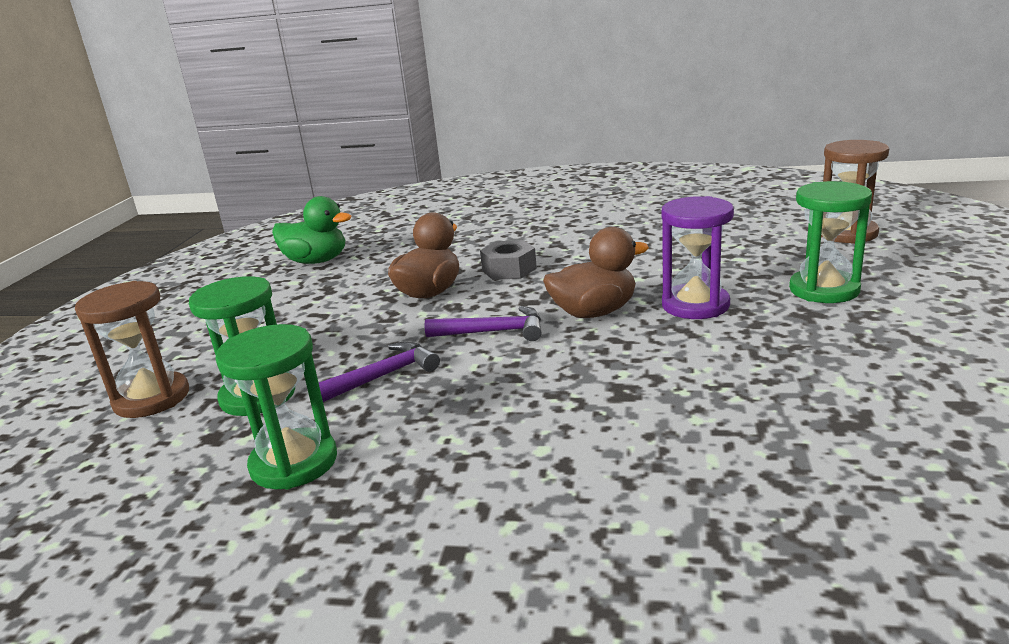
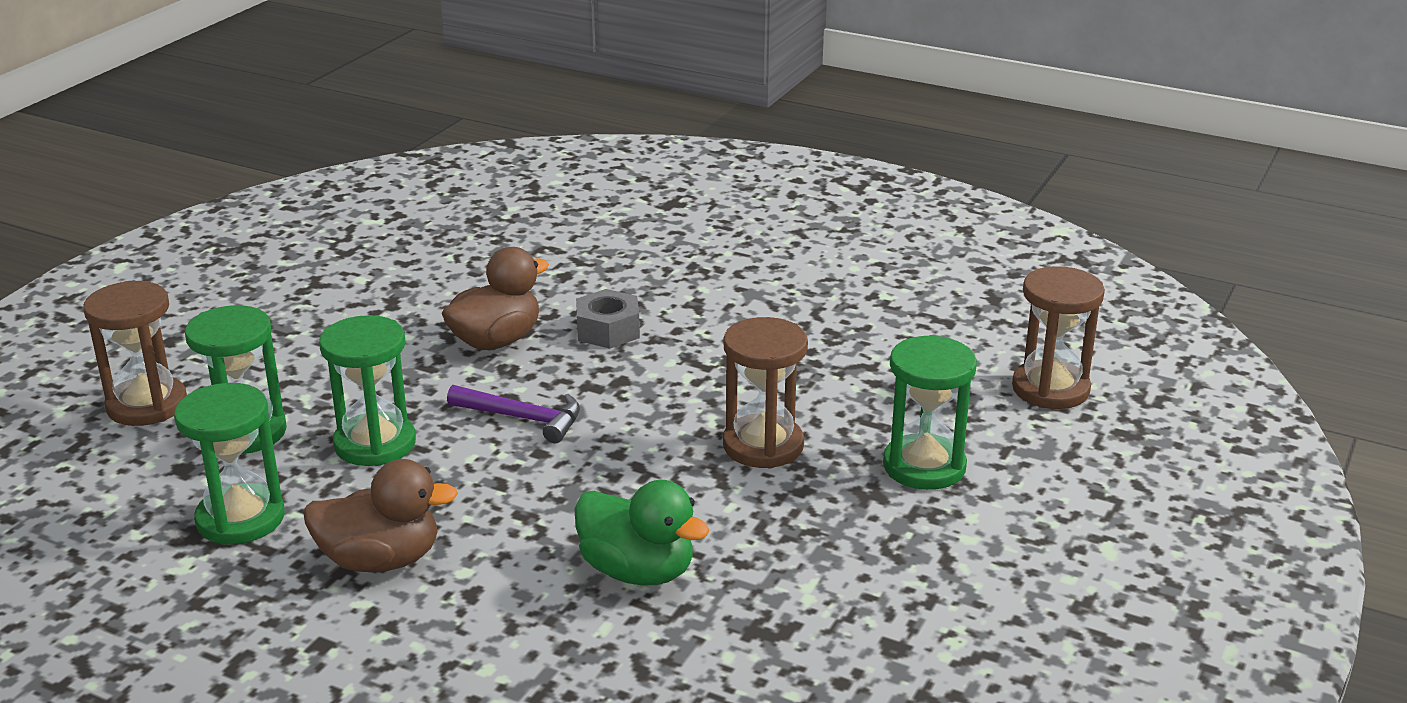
camera: 15 degrees right, 5 degrees up
green duck [272,196,351,264] -> green duck moved to [575,480,709,585]
purple hammer [319,341,440,402] -> green hourglass [319,315,416,466]
brown duck [543,227,649,318] -> brown duck moved to [303,459,458,572]
purple hourglass [662,196,734,319] -> brown hourglass [723,317,808,468]

